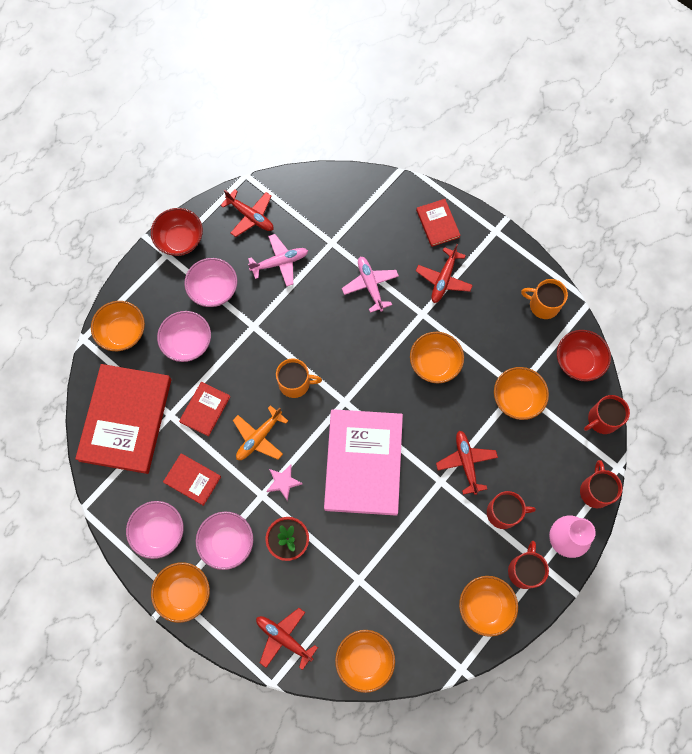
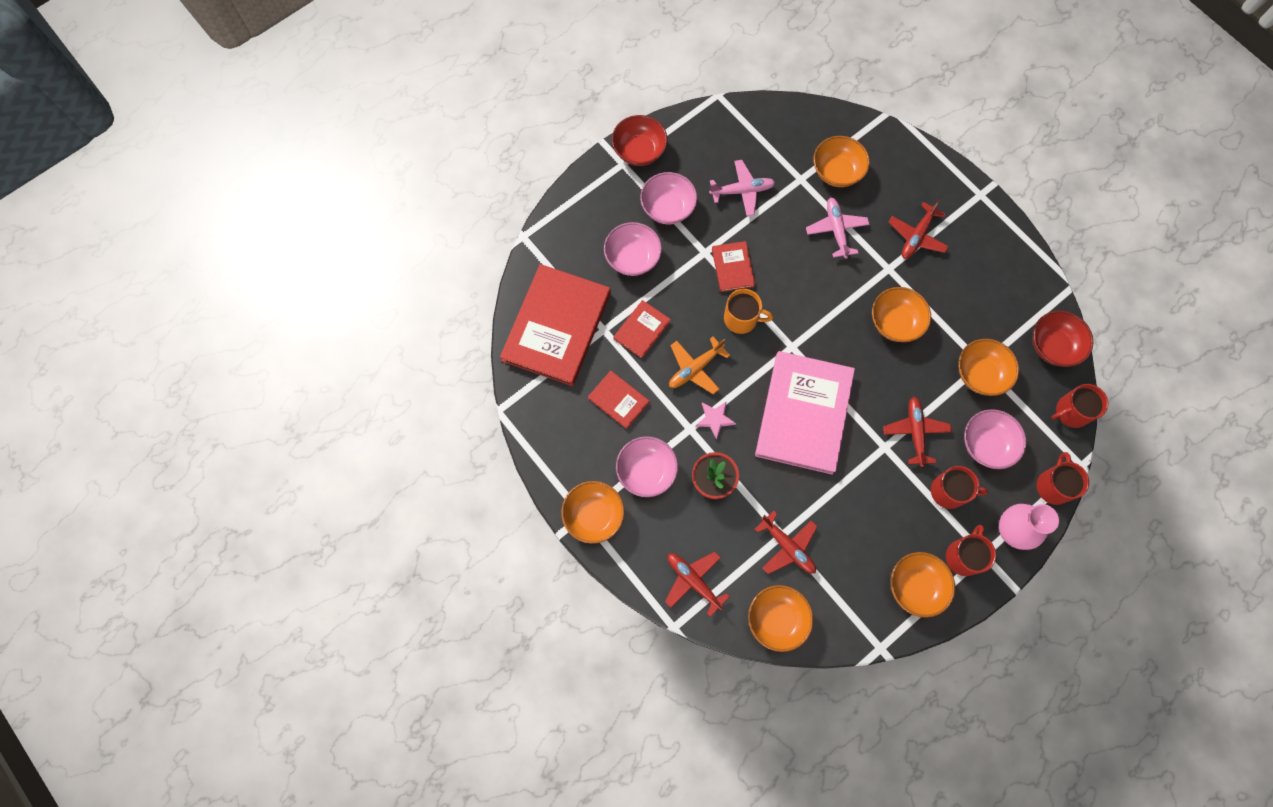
camera: 10 degrees right, 0 degrees up
orange bowl [91,301,145,351] -> orange bowl moved to [813,136,870,187]
pink bowl [126,501,184,559] -> pink bowl moved to [964,409,1026,469]
red plane [220,189,273,237] -> red plane moved to [754,511,818,574]
red book [416,199,461,247] -> red book moved to [712,241,755,292]
orange mug [521,279,568,319] -> none

